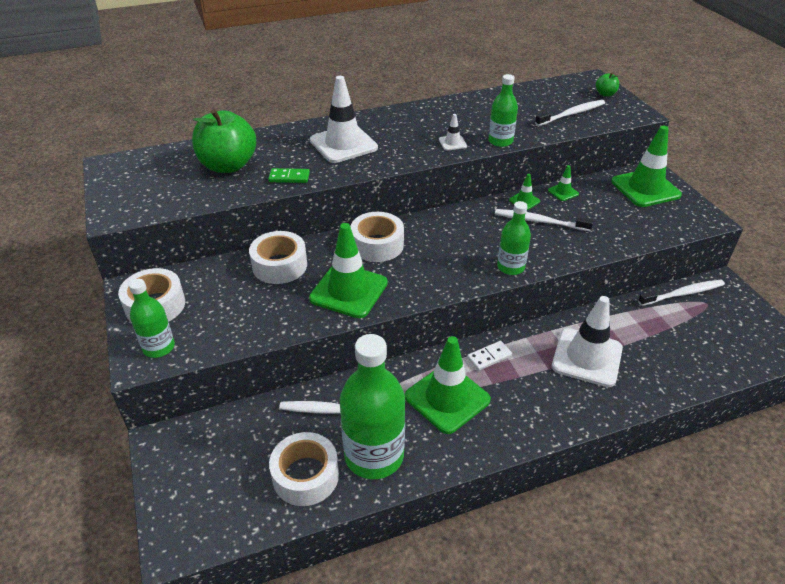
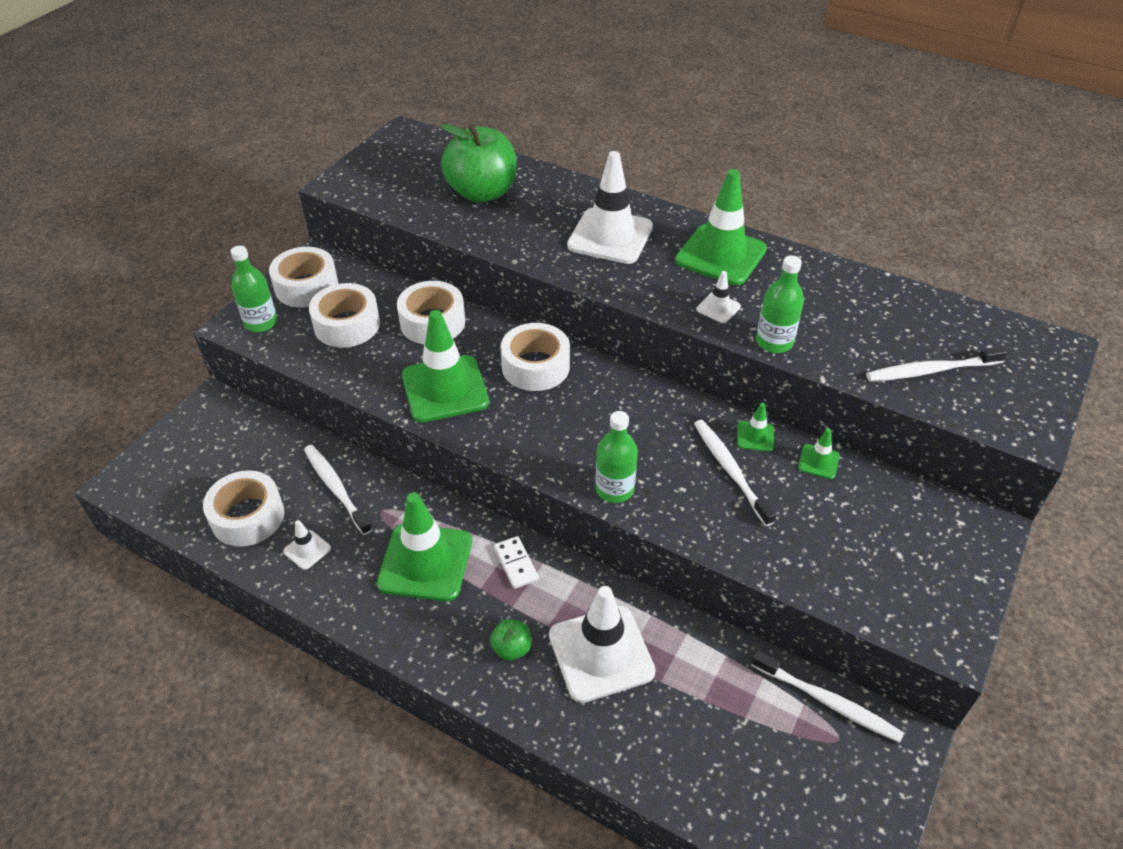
camera: 50 degrees right, 5 degrees up
green domino [268,168,310,183] -> none
green bottle [340,334,405,479] -> white traffic cone [283,520,331,570]
white domino [467,341,512,371] -> white domino turned 45 degrees clockwise [494,536,539,589]
white toothbrush [535,100,605,126] -> white toothbrush turned 150 degrees clockwise [866,346,1008,382]
green apple [596,73,619,96] -> green apple moved to [490,619,531,661]
green traffic cone [611,126,682,207] -> green traffic cone moved to [675,169,767,285]
none -> white tape [309,283,380,347]

